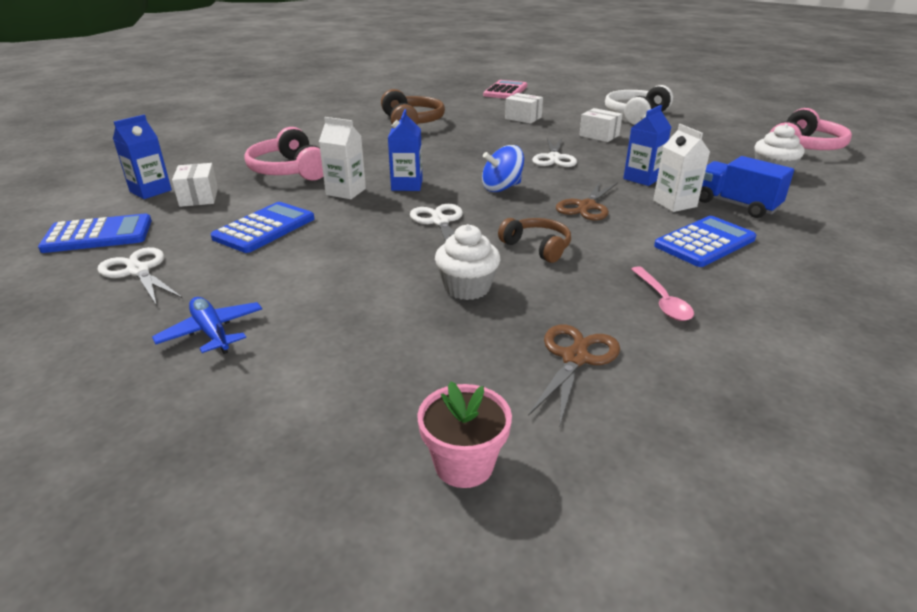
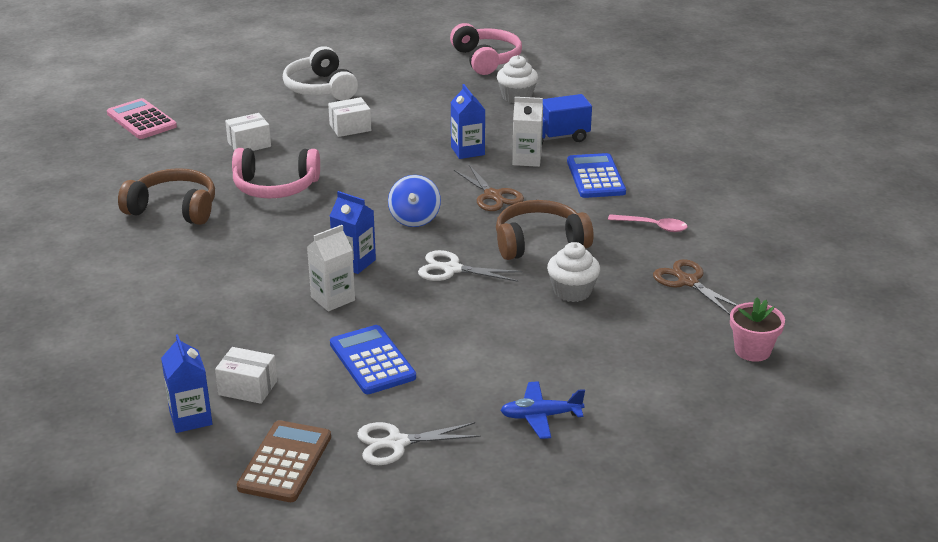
camera: 60 degrees left, 0 degrees up
blue calculator [38,214,152,253] -> brown calculator [237,420,331,502]
pink headphones [244,127,323,181] -> pink headphones moved to [232,148,320,198]
brown headphones [498,218,571,263] -> brown headphones [496,200,594,260], size x1.59
white scissors [532,138,577,167] -> none

